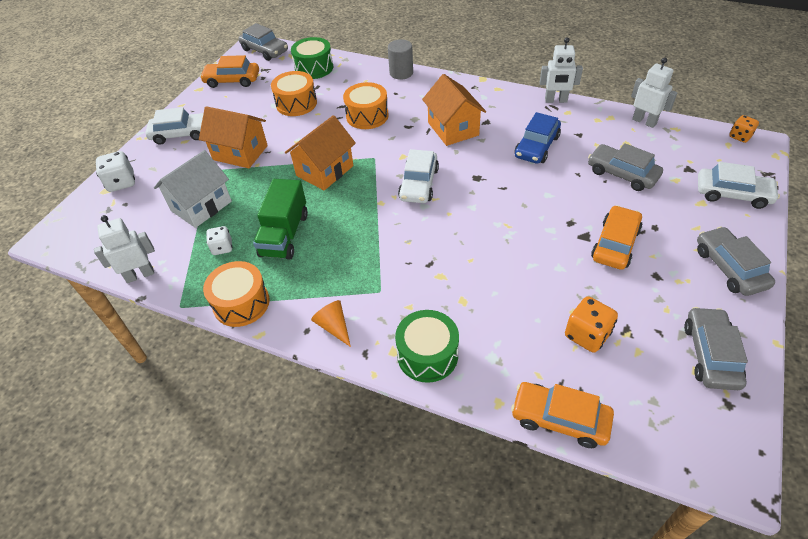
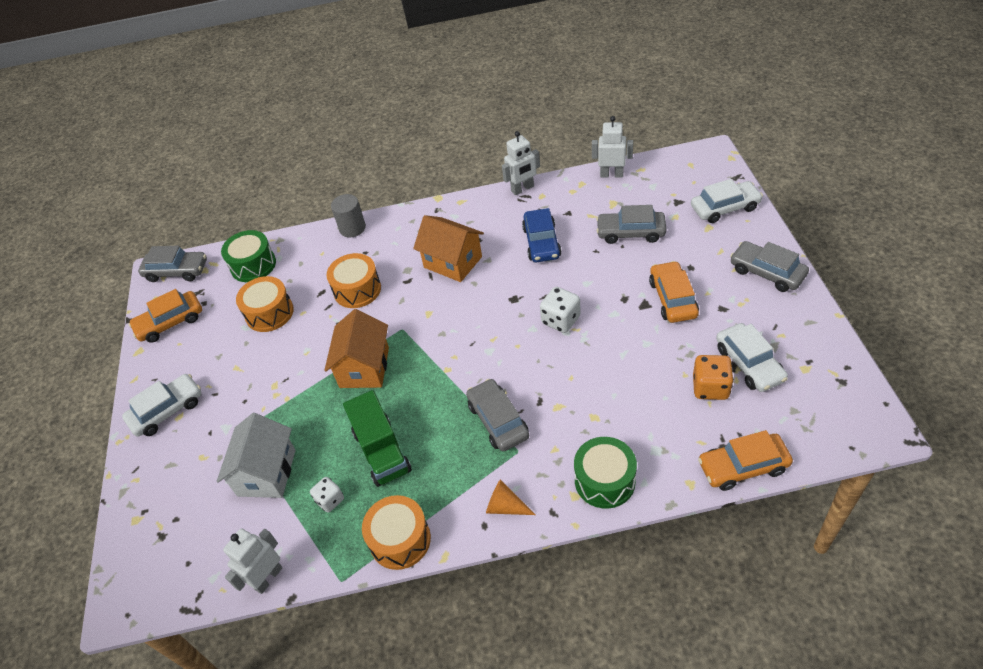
camera: 30 degrees left, 0 degrees up
white dice [96,151,135,192] -> white dice moved to [540,287,581,333]
orange house [199,106,268,168] -> none
white car [398,149,439,203] -> white car moved to [716,323,788,392]
grey car [684,307,748,390] -> grey car moved to [466,379,529,451]
orange dice [729,115,759,143] -> none

